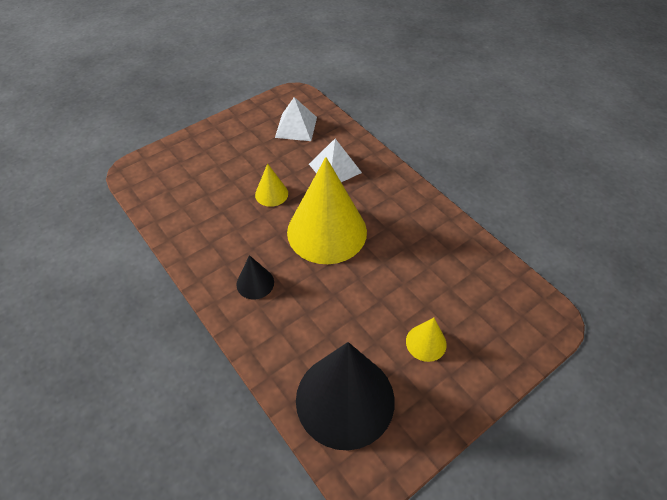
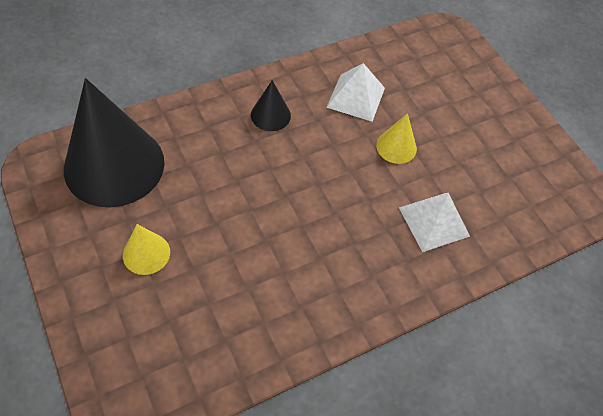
camera: 95 degrees right, 5 degrees up
white pyramid [275,97,317,141] -> white pyramid moved to [326,63,385,122]
yellow cone [287,157,367,264] -> none

